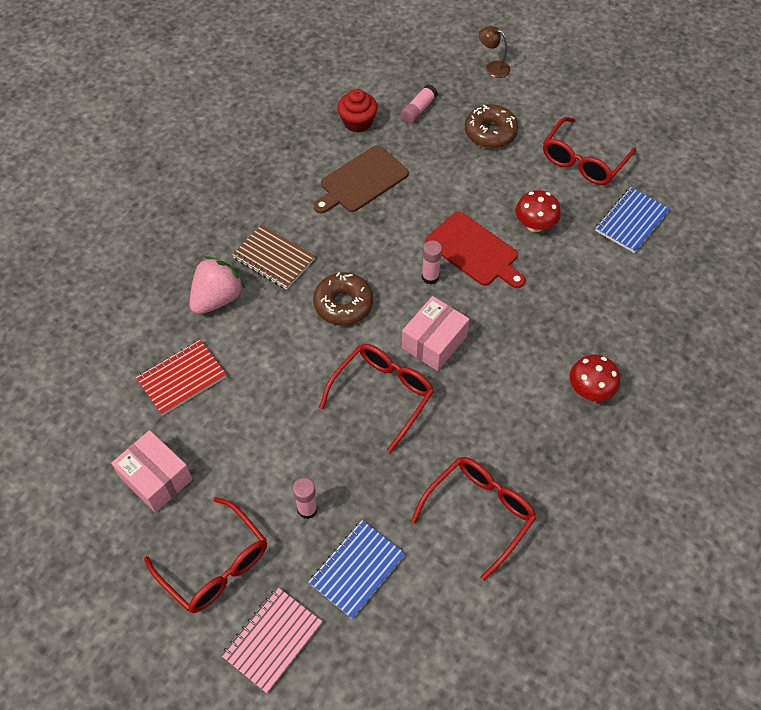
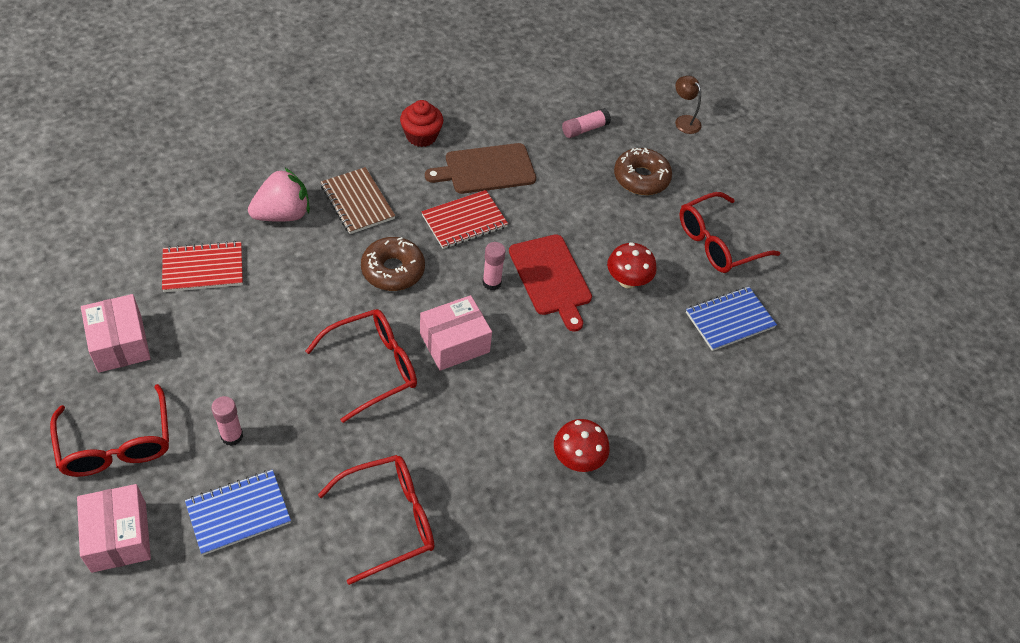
camera: 20 degrees right, 5 degrees down
pink notebook [221,587,322,693] -> pink box [77,484,151,573]
red cupcake [338,89,377,133] -> red cupcake moved to [400,100,443,147]
none -> red notebook [422,190,508,249]

